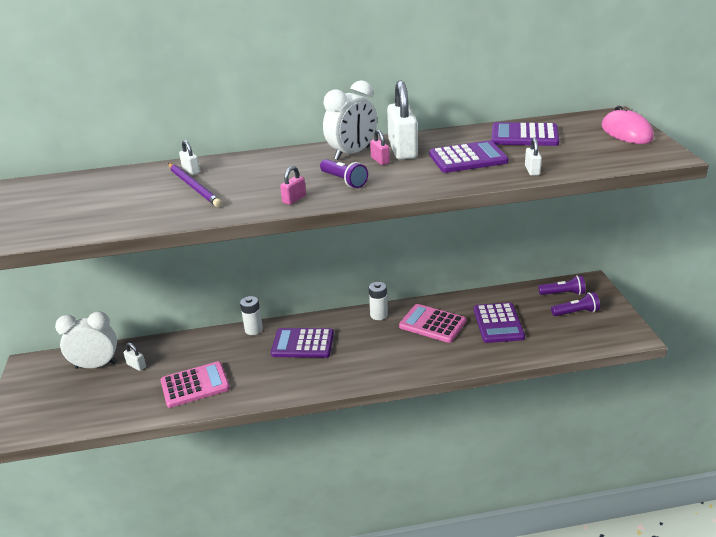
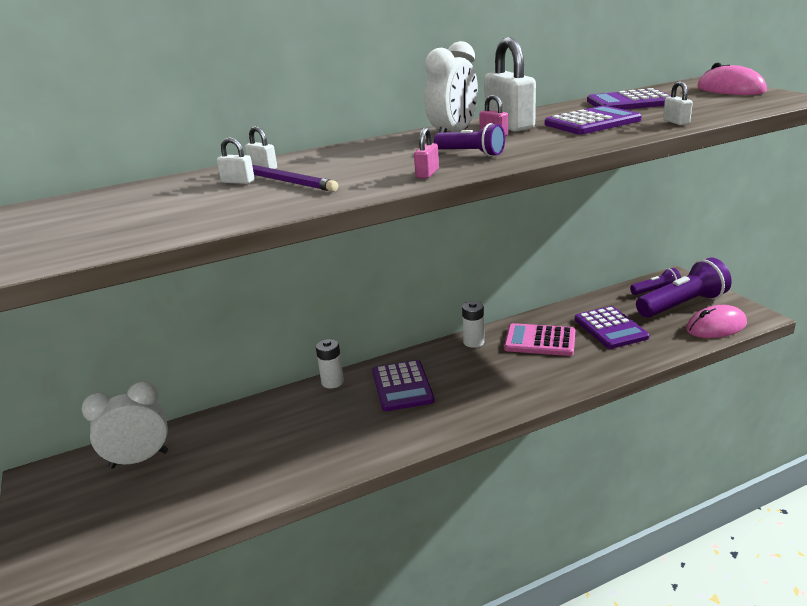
camera: 15 degrees left, 5 degrees down
white padlock [123,342,146,371] -> white padlock moved to [217,137,255,184]
pink calculator [161,361,230,408] -> none
purple calculator [271,328,334,358] -> purple calculator turned 90 degrees counterclockwise [372,360,435,411]
purple flashlight [551,292,600,316] -> purple flashlight [636,258,732,318], size x1.88
none -> pink mouse [686,305,747,338]

